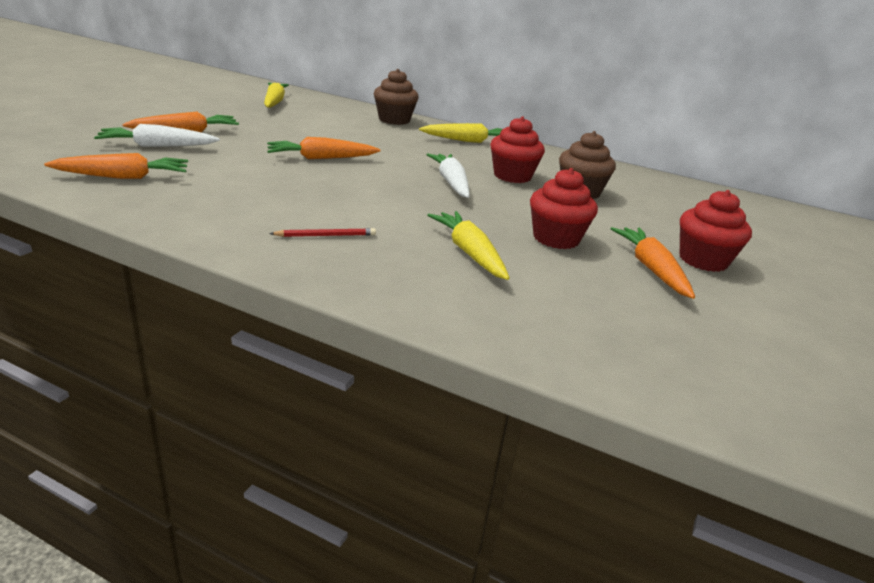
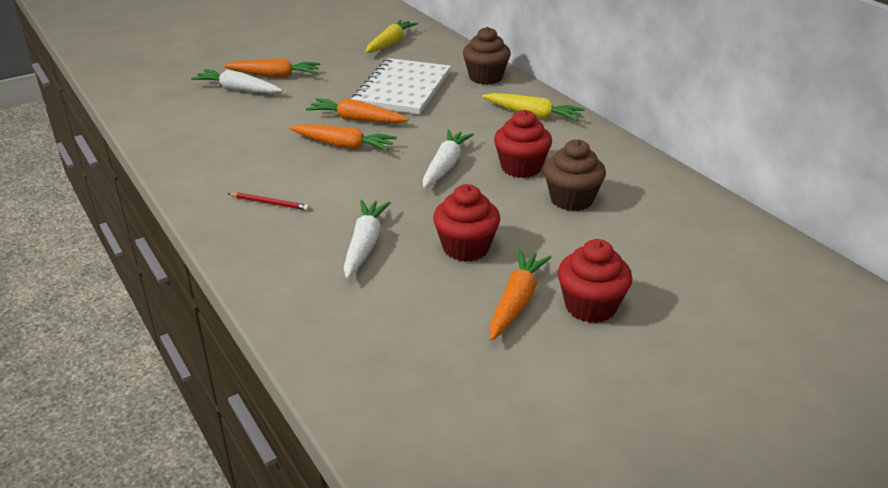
camera: 35 degrees right, 5 degrees up
orange carrot [44,153,188,179] -> orange carrot moved to [290,124,397,151]
yellow carrot [427,211,510,280] -> white carrot [344,200,391,279]
none -> white notebook [351,58,451,114]

